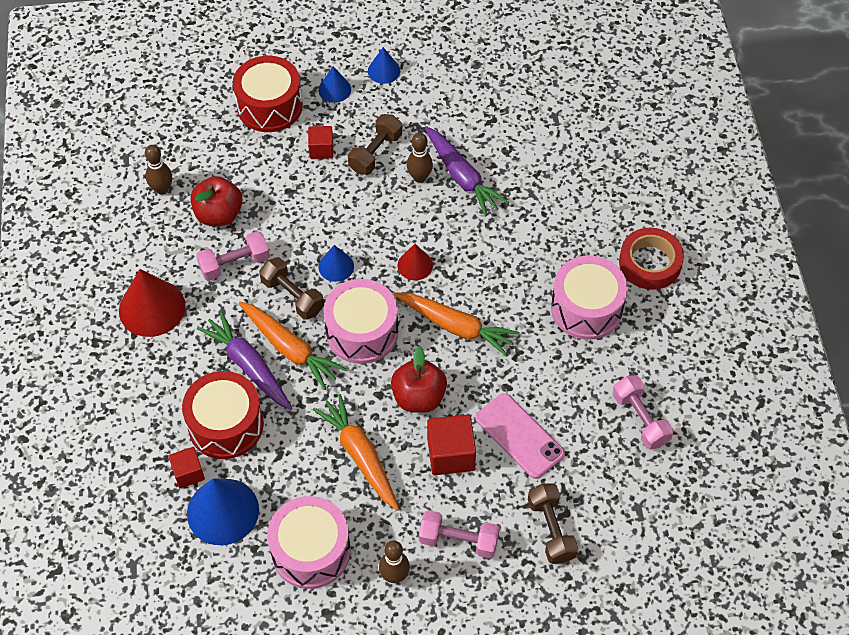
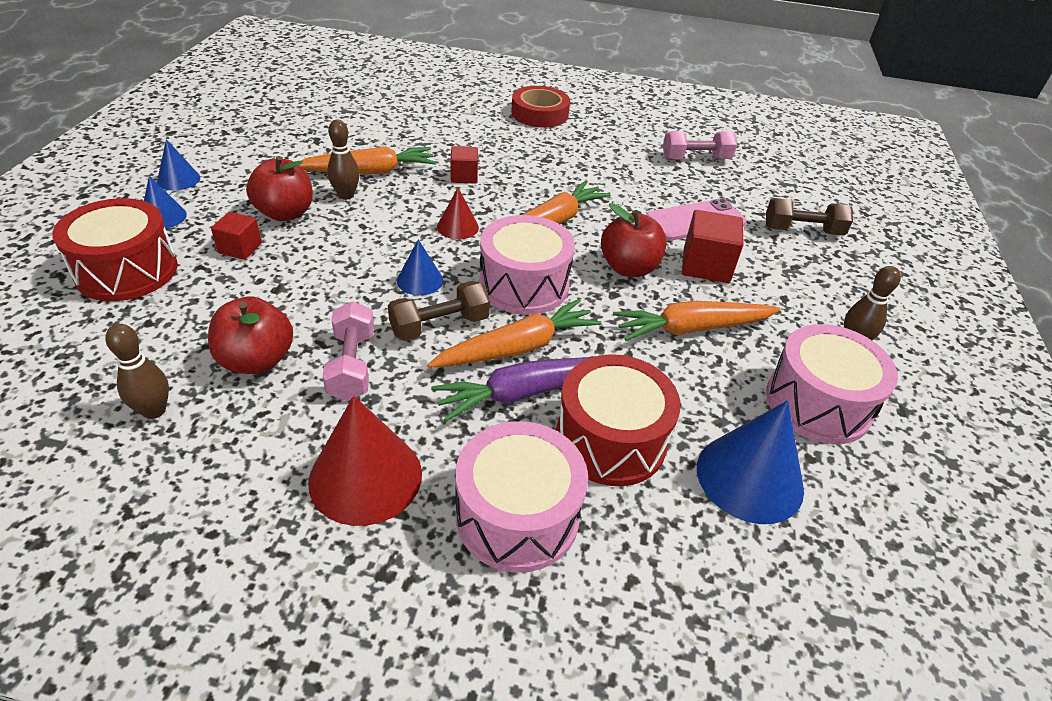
camera: 75 degrees left, 15 degrees down
red cube [168,447,205,488] -> red cube moved to [450,146,478,184]
brown dumbbell [348,114,402,175] -> red apple [246,156,313,221]
pink dumbbell [419,510,499,558] -> none
purple carrot [425,126,509,217] -> orange carrot [299,146,436,175]
pink drum [551,256,628,340] -> pink drum moved to [455,421,588,573]

